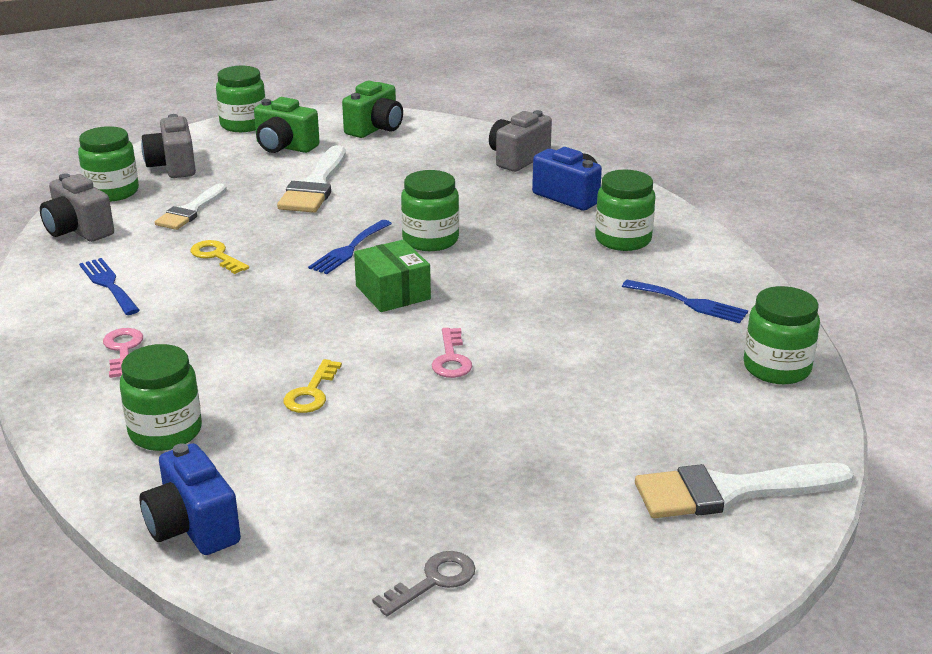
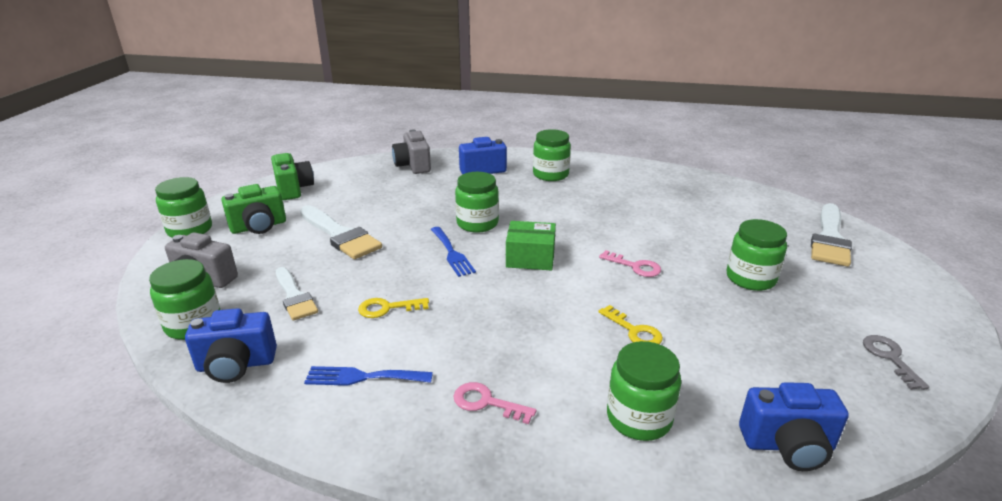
camera: 55 degrees left, 0 degrees up
grey camera [40,173,114,242] -> blue camera [185,308,277,383]
blue fork [622,280,748,323] -> none
green jar [744,286,820,384] -> green jar moved to [726,219,787,291]

